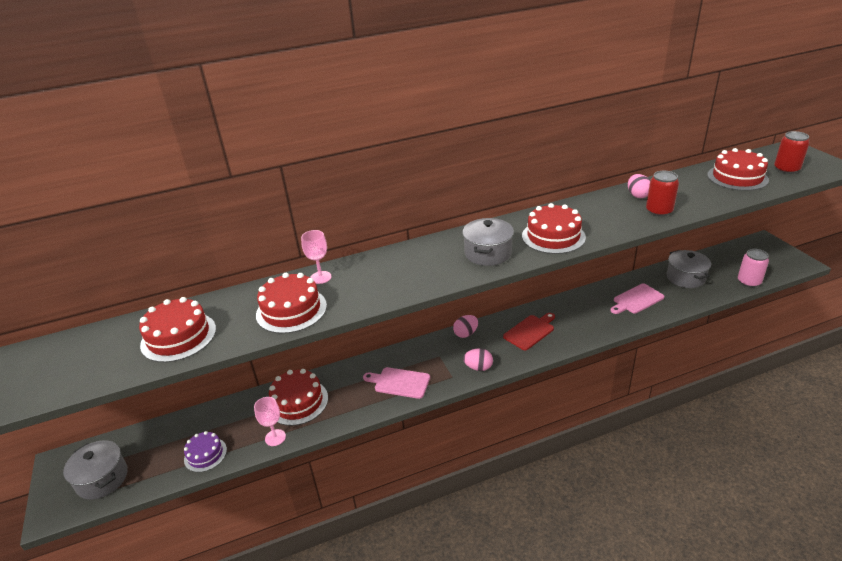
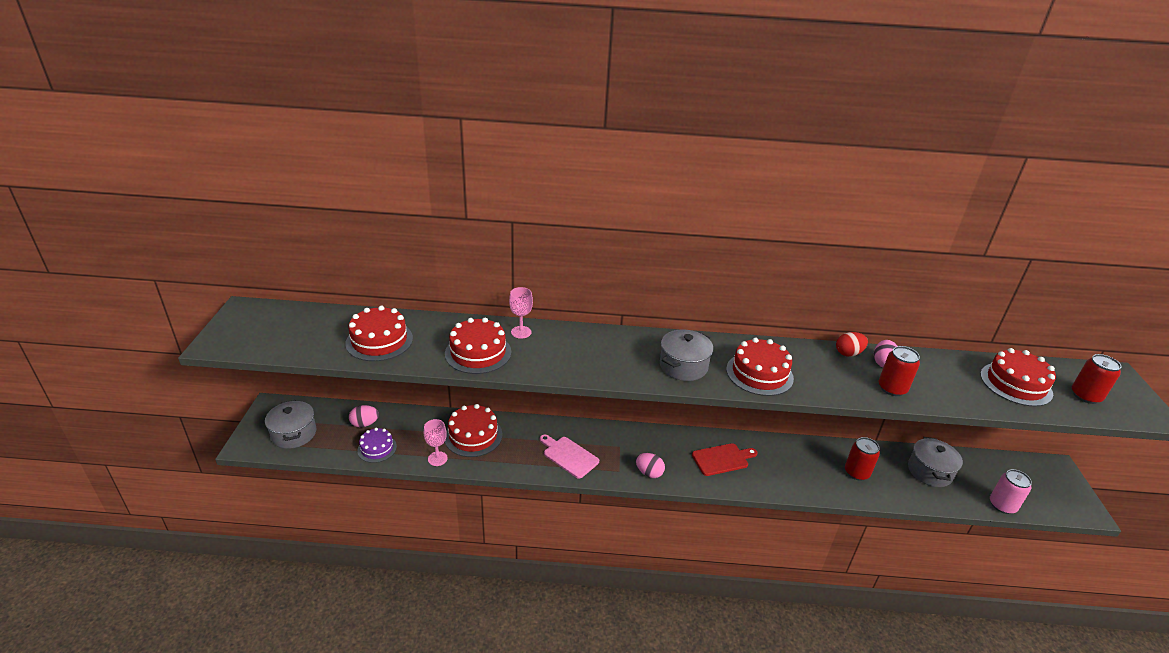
camera: 20 degrees right, 0 degrees up
pink egg [453,315,478,338] -> pink egg moved to [349,405,379,427]
pink cutting board [610,283,664,314] -> red can [845,437,880,481]
none -> red egg [836,332,868,357]

